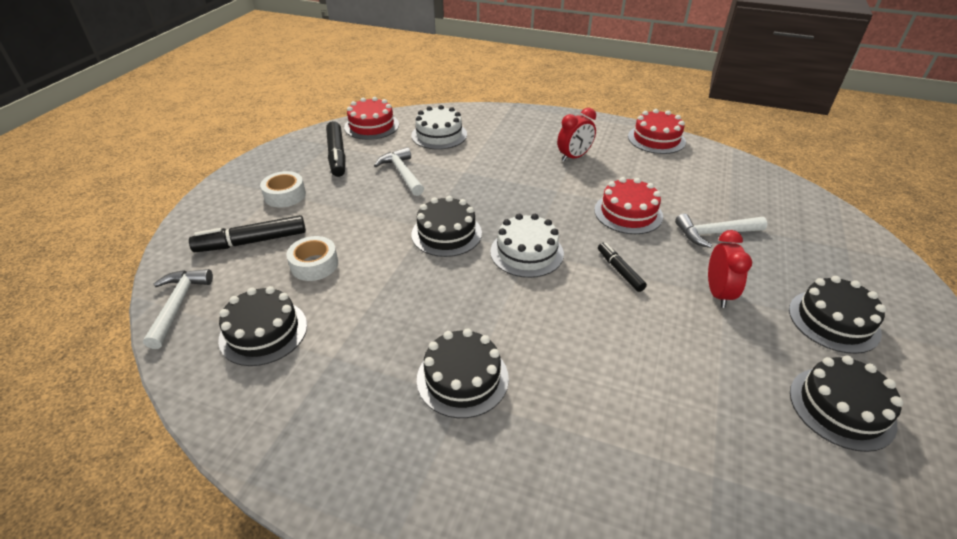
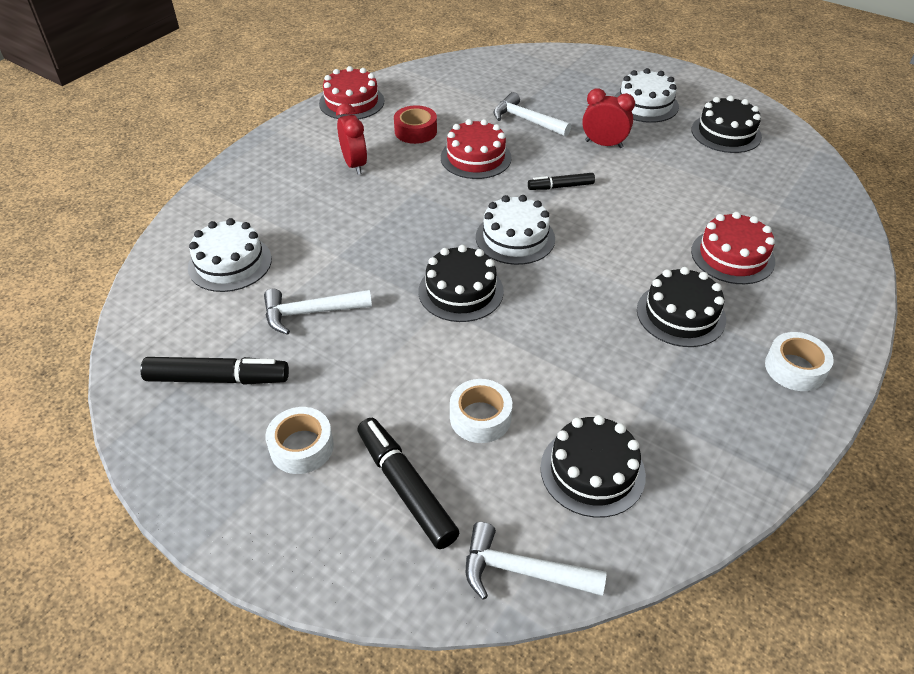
camera: 75 degrees left, 5 degrees up
black marker [189,215,306,252] -> black marker turned 150 degrees clockwise [357,418,459,549]
red cake [344,97,399,140] -> red cake moved to [691,212,775,284]
white hammer [675,214,767,248] -> white hammer turned 120 degrees clockwise [493,92,571,136]
black cake [789,276,886,354] -> white cake [614,68,679,123]
none -> red tape [394,105,437,144]
none -> white tape [765,332,834,391]

